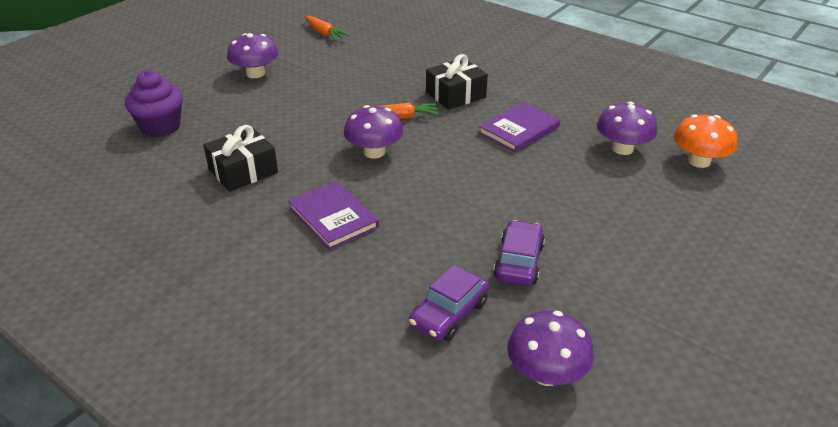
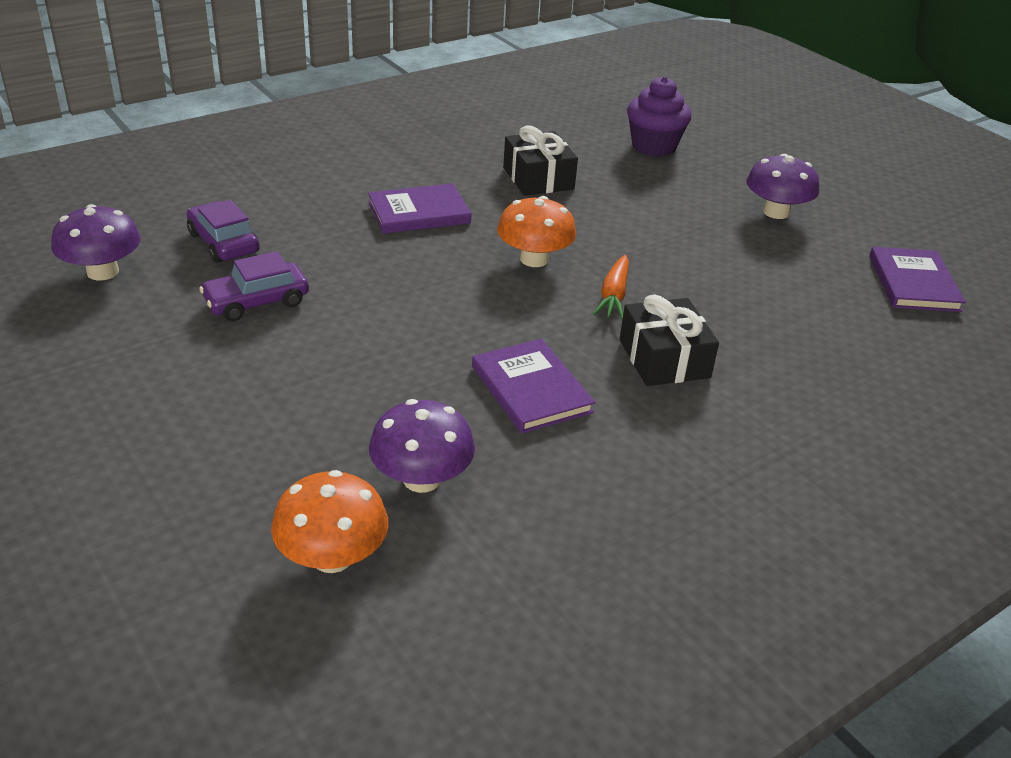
camera: 105 degrees right, 0 degrees up
orange carrot [305,16,349,40] -> purple book [869,247,966,312]
purple mushroom [344,105,403,158] -> orange mushroom [497,196,576,267]
purple car [493,220,545,285] -> purple car turned 120 degrees clockwise [199,251,309,322]

